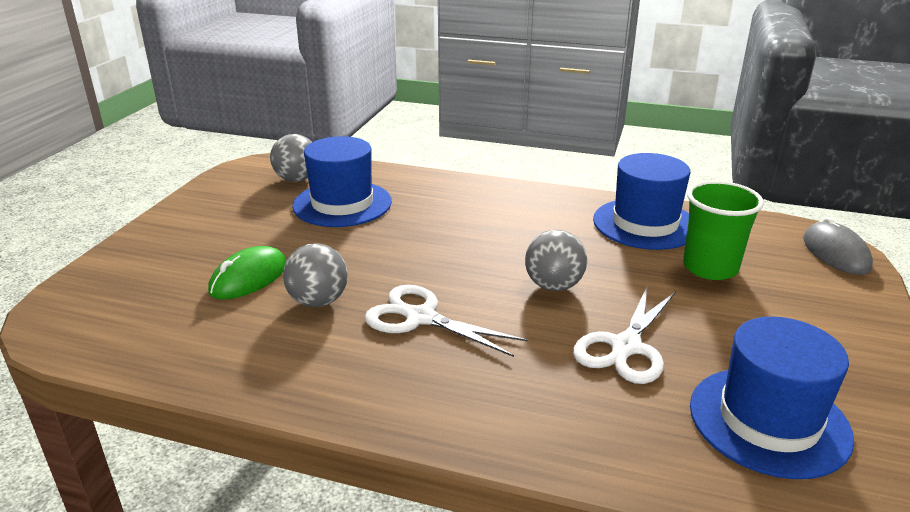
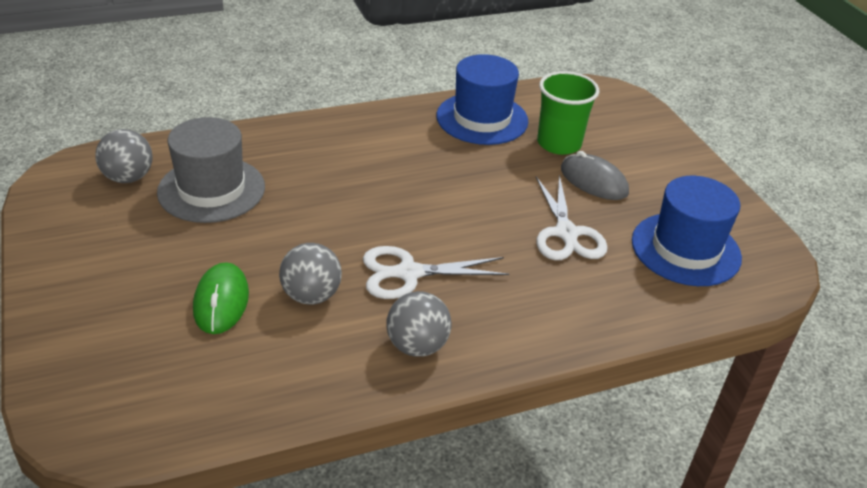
camera: 40 degrees left, 10 degrees up
blue hat [292,136,392,227] -> grey hat [157,117,265,223]
grey ball [525,230,587,291] -> grey ball moved to [386,291,452,357]
grey mouse [803,217,873,275] -> grey mouse moved to [561,151,629,200]

